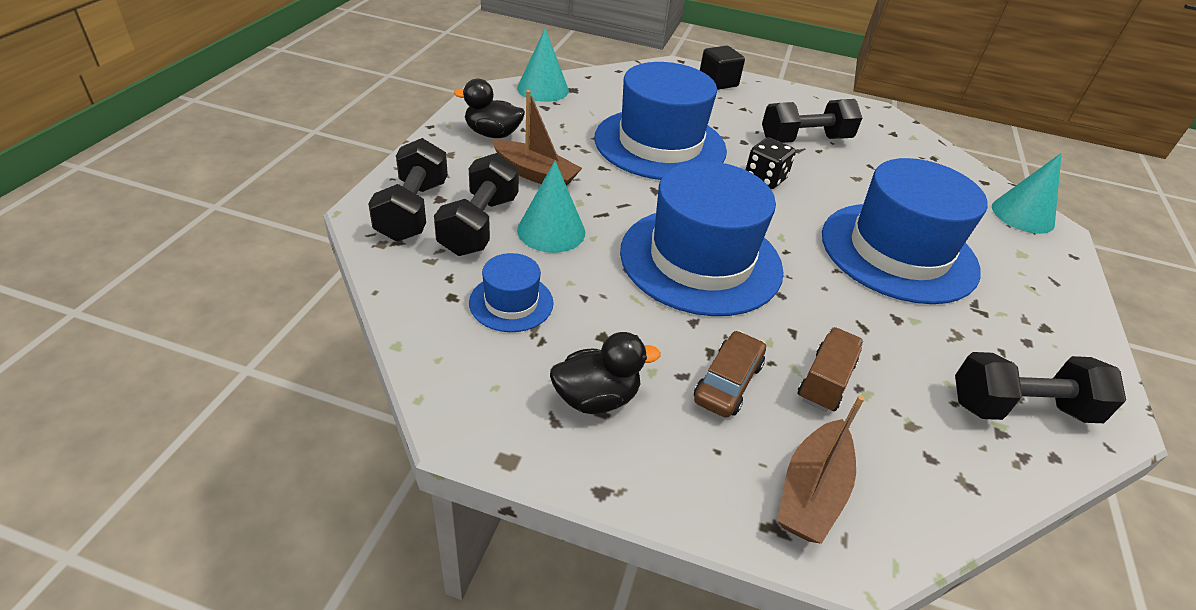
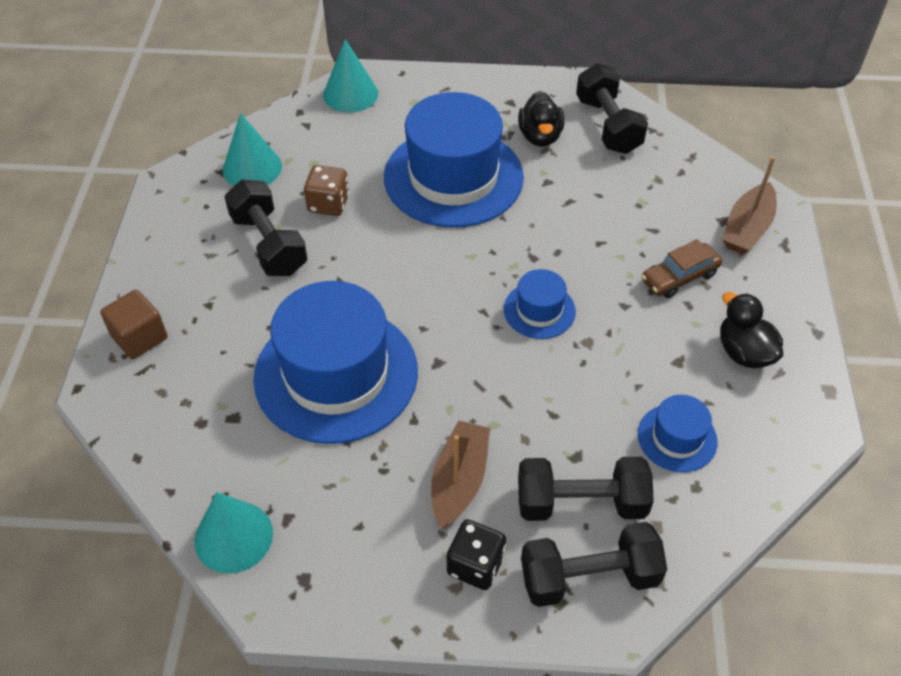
camera: 100 degrees left, 10 degrees up
black duck [454,79,525,138] -> black duck moved to [518,91,564,147]
turquoise cone [517,161,585,253] -> turquoise cone moved to [223,113,282,186]
blue hat [620,161,784,316] -> blue hat [504,269,576,339], size x0.46
brown car [694,331,766,417] -> brown car turned 45 degrees counterclockwise [641,239,722,298]
black cube [700,46,745,90] -> brown cube [100,290,167,359]
black dice [746,137,796,189] -> black dice moved to [447,519,506,590]
brown boat [777,395,865,544] -> brown boat turned 105 degrees clockwise [723,156,777,254]
brown truck [797,327,863,412] -> none
none -> brown dice [304,165,349,216]

